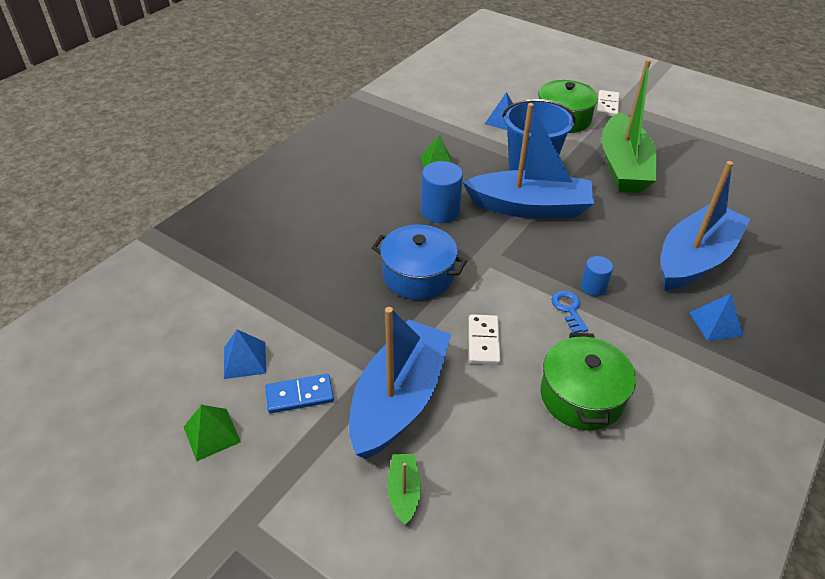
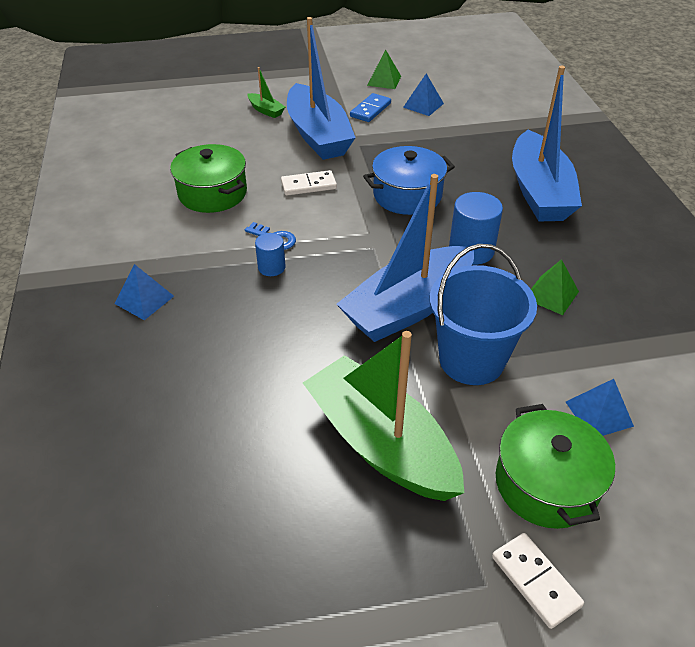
camera: 135 degrees right, 0 degrees up
white domino [469,314,501,365] -> white domino turned 60 degrees counterclockwise [281,170,337,196]
blue boat [661,161,750,291] -> blue boat moved to [512,66,582,222]

